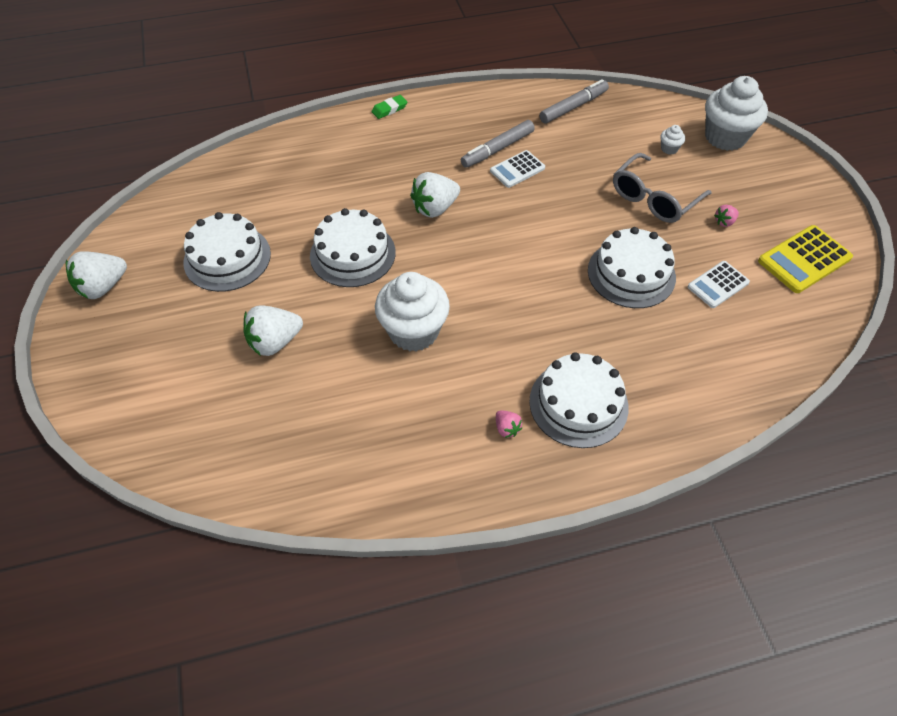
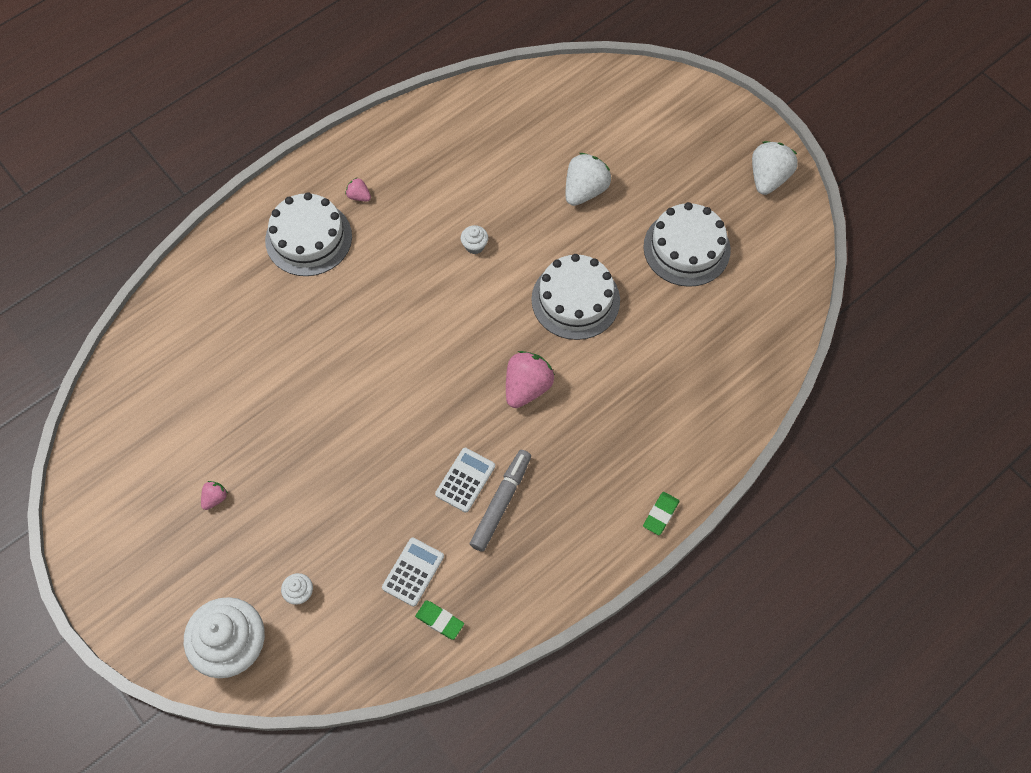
camera: 155 degrees right, 10 degrees up
white cupcake [375,272,450,351] -> white cupcake [461,225,488,254], size x0.41
white strawberry [410,172,460,218] -> pink strawberry [506,351,555,408]
grey marker [539,79,609,123] -> green eraser [415,601,464,640]
white cake [588,227,676,308] -> none
grey glasses [613,153,712,223] -> none
white calculator [688,261,750,308] -> white calculator moved to [382,538,444,607]
yellow calculator [758,225,853,293] -> none

